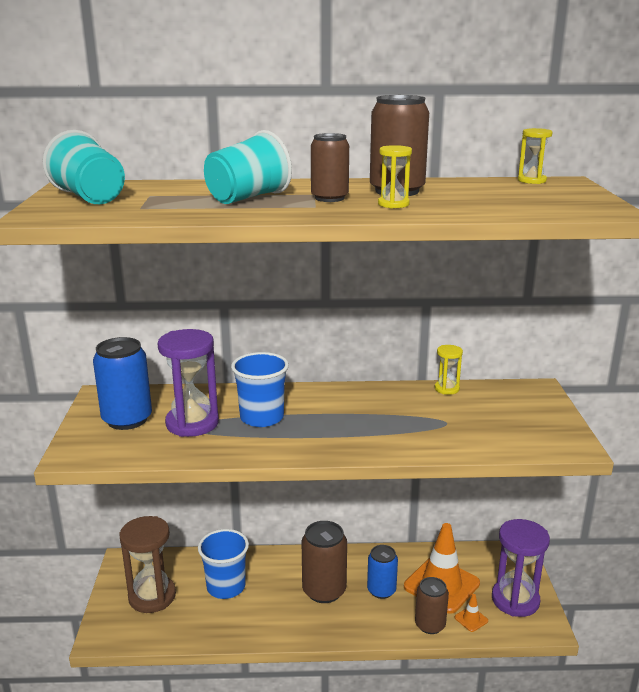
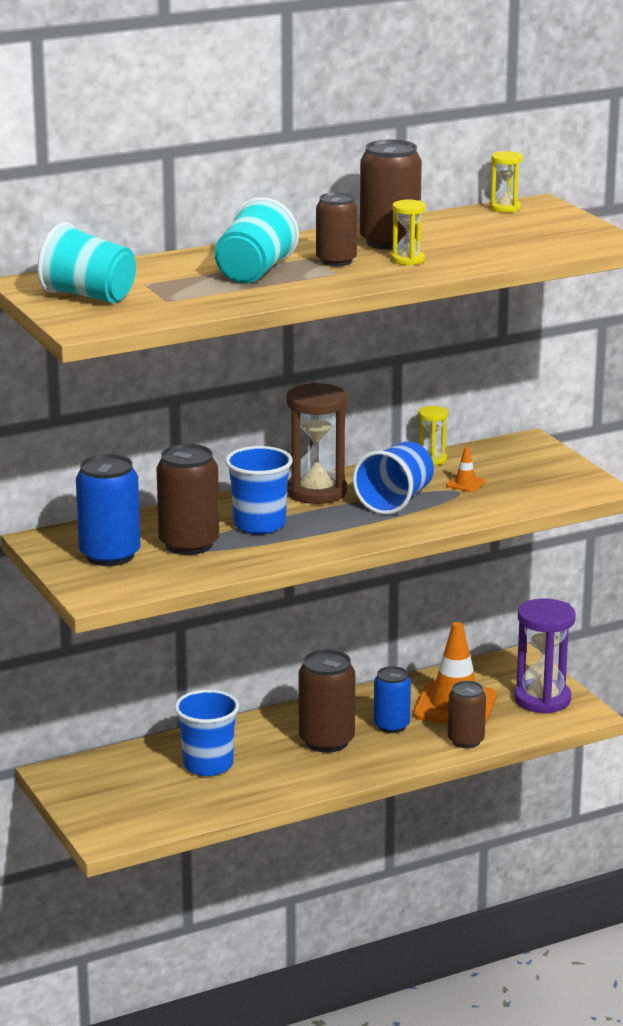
camera: 25 degrees left, 0 degrees up
brown hourglass [119,516,176,613] -> brown hourglass moved to [286,382,348,504]
purple hourglass [158,329,219,437] -> brown can [156,444,219,555]
orange traffic cone [455,594,488,632] -> orange traffic cone moved to [446,447,485,492]
none -> blue cup [353,441,434,515]

